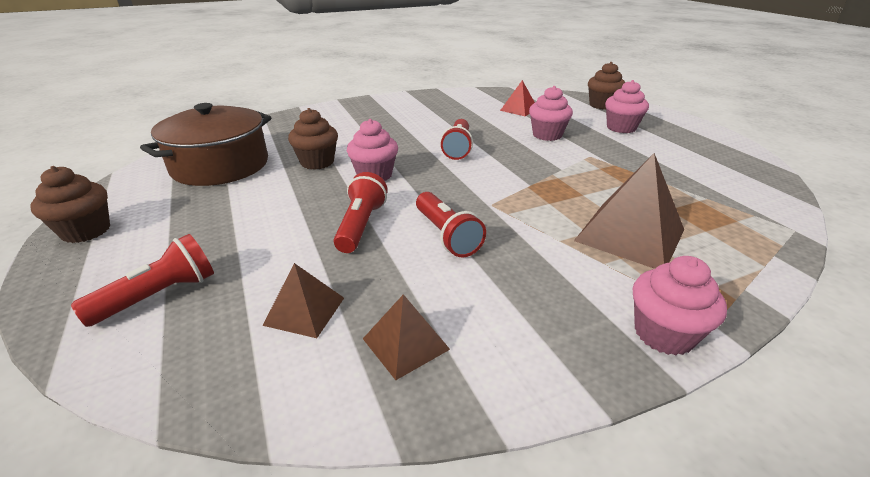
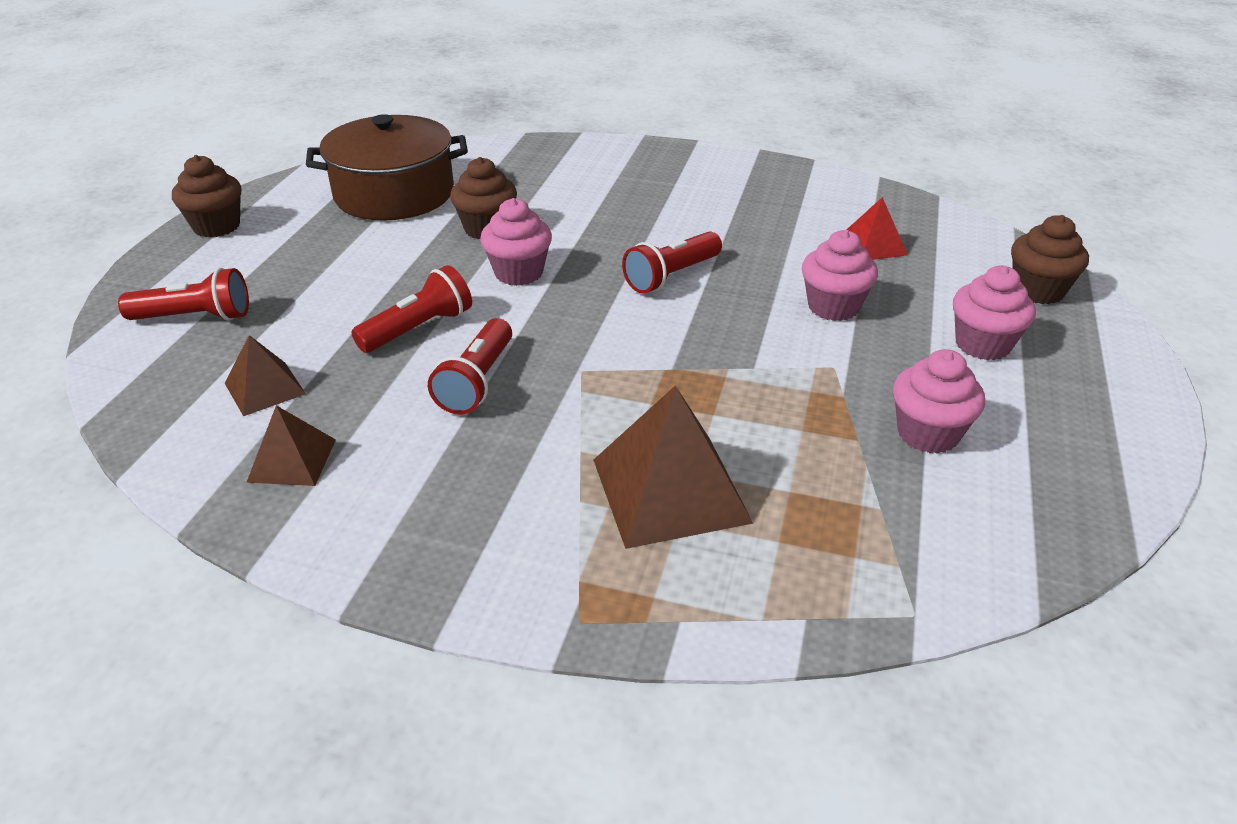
camera: 40 degrees right, 5 degrees up
pink cupcake [633,256,727,355] -> pink cupcake moved to [893,349,985,454]

